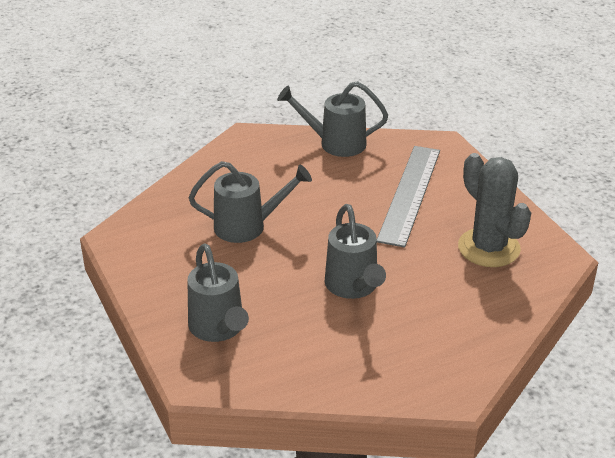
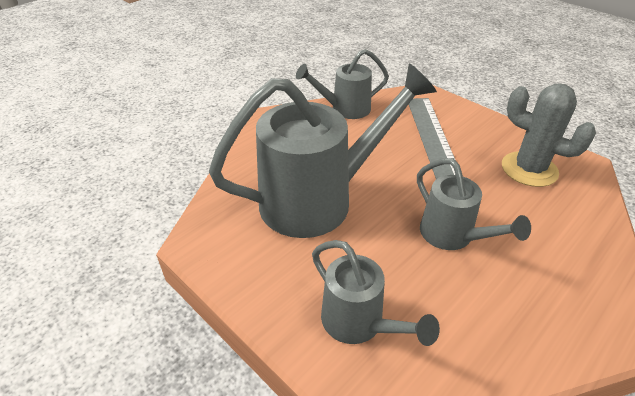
camera: 20 degrees left, 5 degrees up
grey watering can [189,161,312,243] -> grey watering can [209,63,437,238], size x1.85

